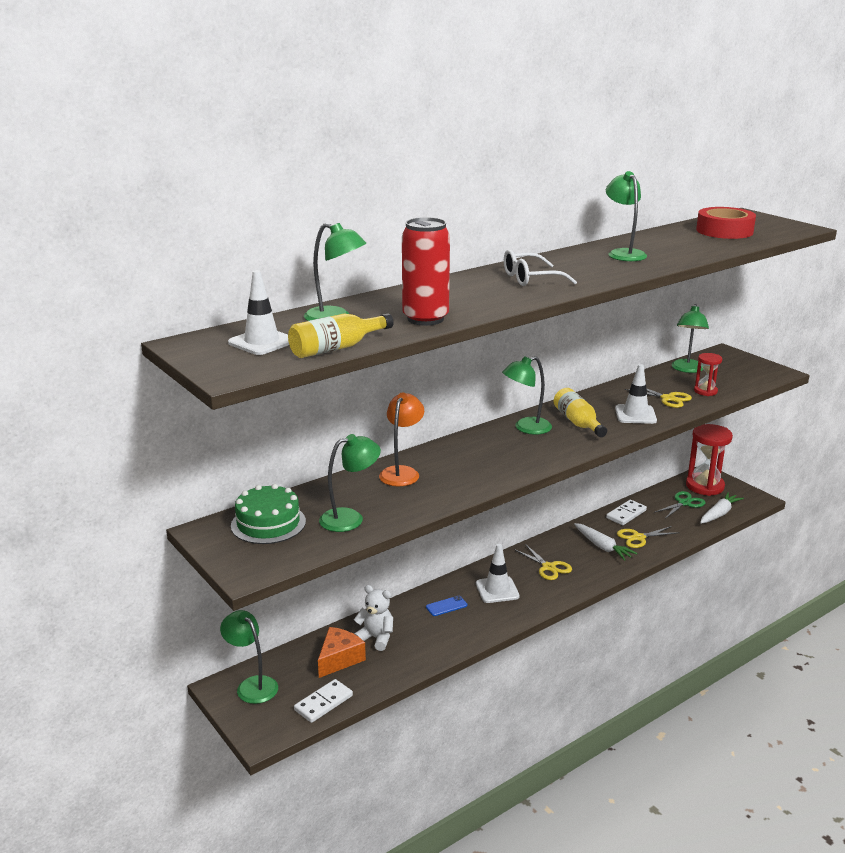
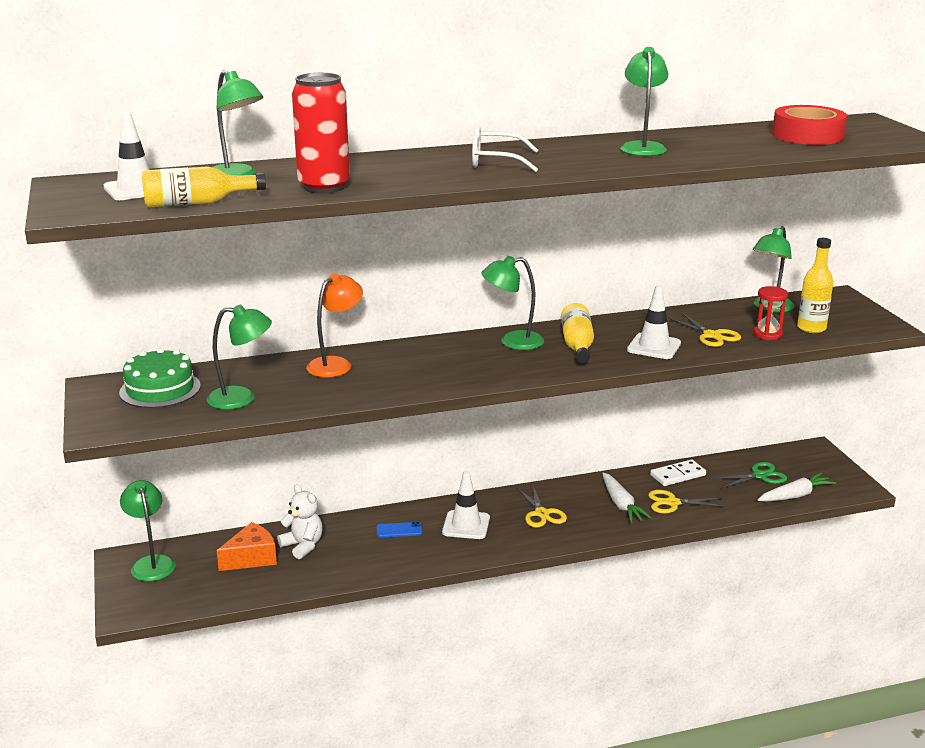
camera: 20 degrees right, 0 degrees up
white domino [294,679,353,723] -> none
red hourglass [686,424,733,496] -> none
none -> yellow bottle [797,238,833,333]

